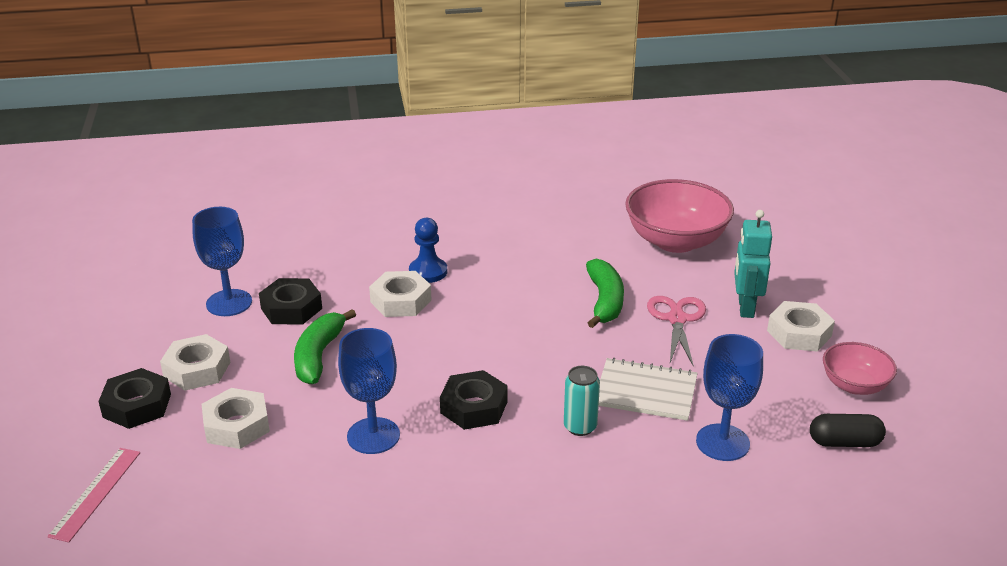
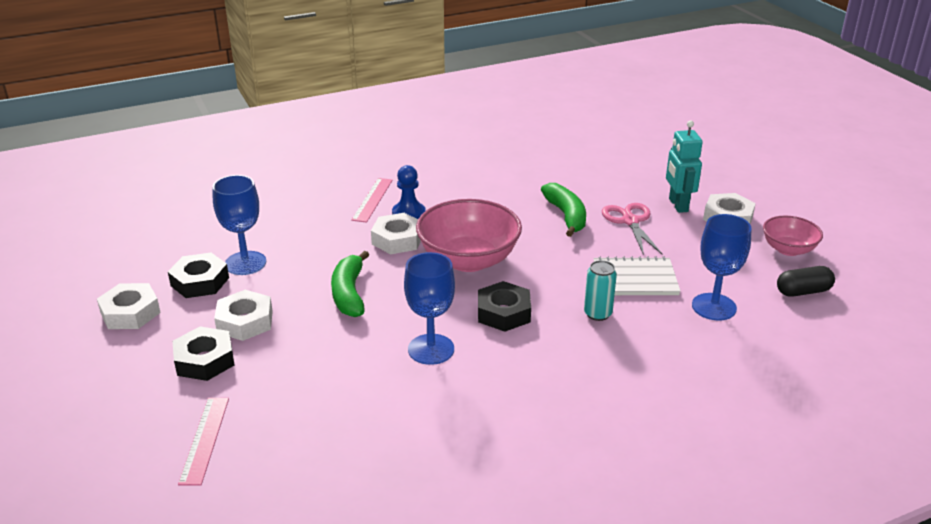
camera: 15 degrees left, 0 degrees up
white nut [202,388,270,449] -> white nut moved to [97,283,161,329]
black nut [259,278,322,324] -> black nut moved to [168,253,229,298]
pink bowl [625,179,734,253] -> pink bowl moved to [416,199,522,272]
none -> pink ruler [351,178,393,223]

